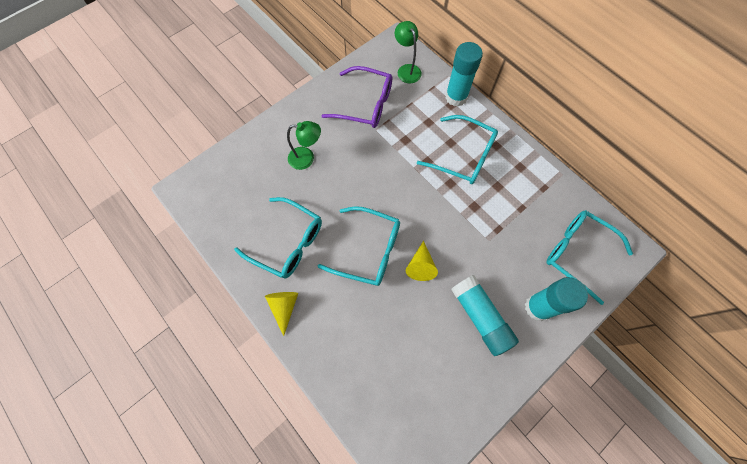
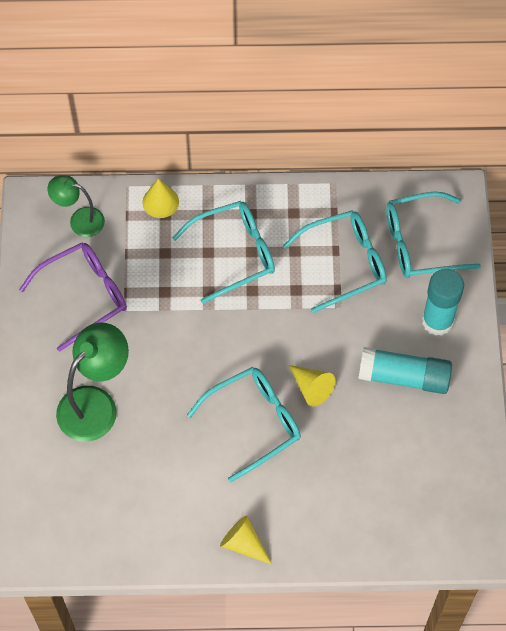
camera: 50 degrees left, 5 degrees down
turquoise glasses [234,197,322,279] -> turquoise glasses moved to [283,210,387,313]
green lamp [287,121,321,170] -> green lamp [56,322,129,442], size x1.65
turquoise glue stick [445,42,483,107] -> yellow cone [142,179,179,218]

